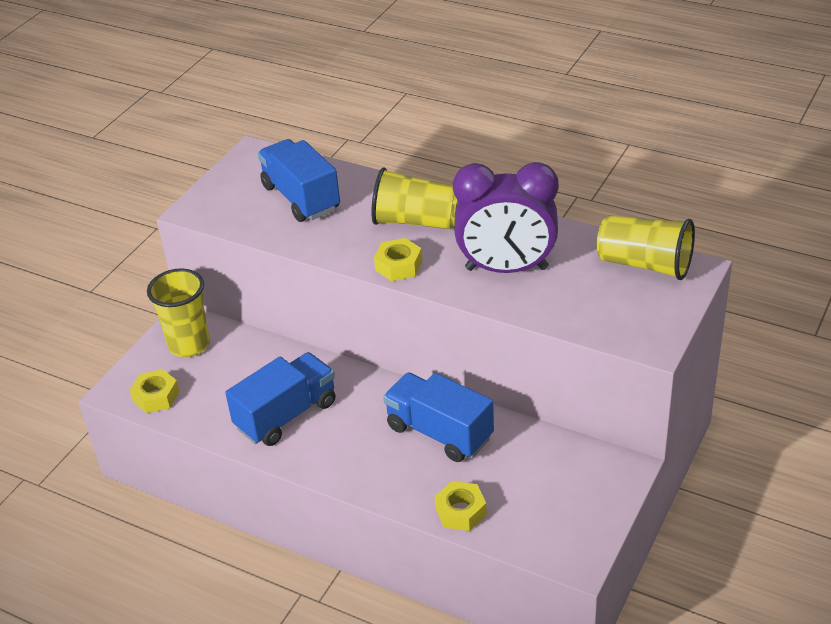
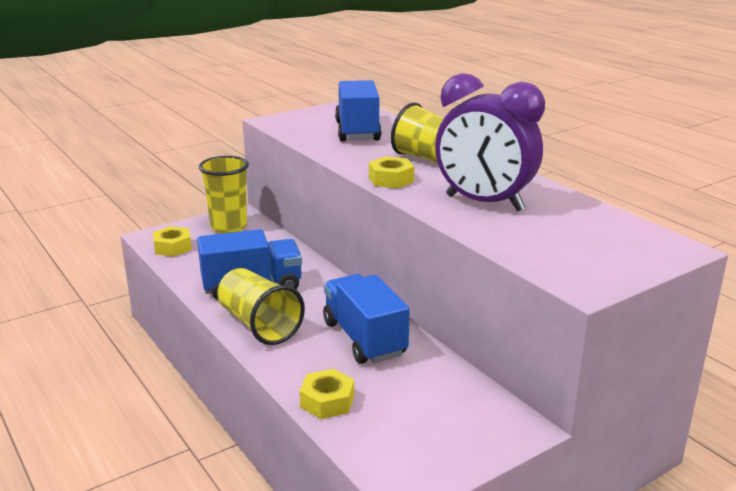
camera: 25 degrees right, 15 degrees down
yellow cup [597,215,695,280] -> yellow cup moved to [217,268,305,345]

